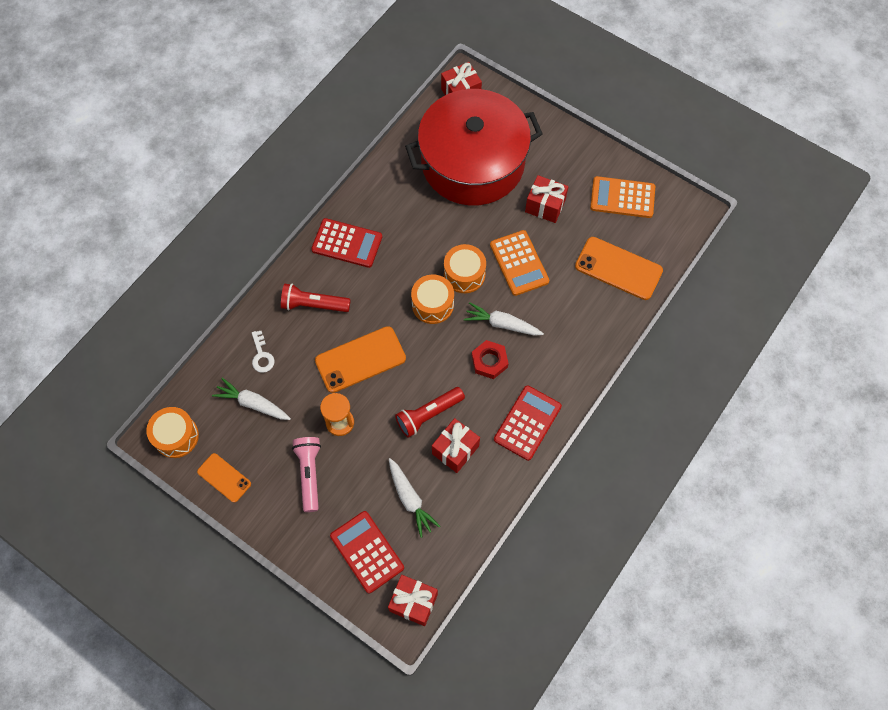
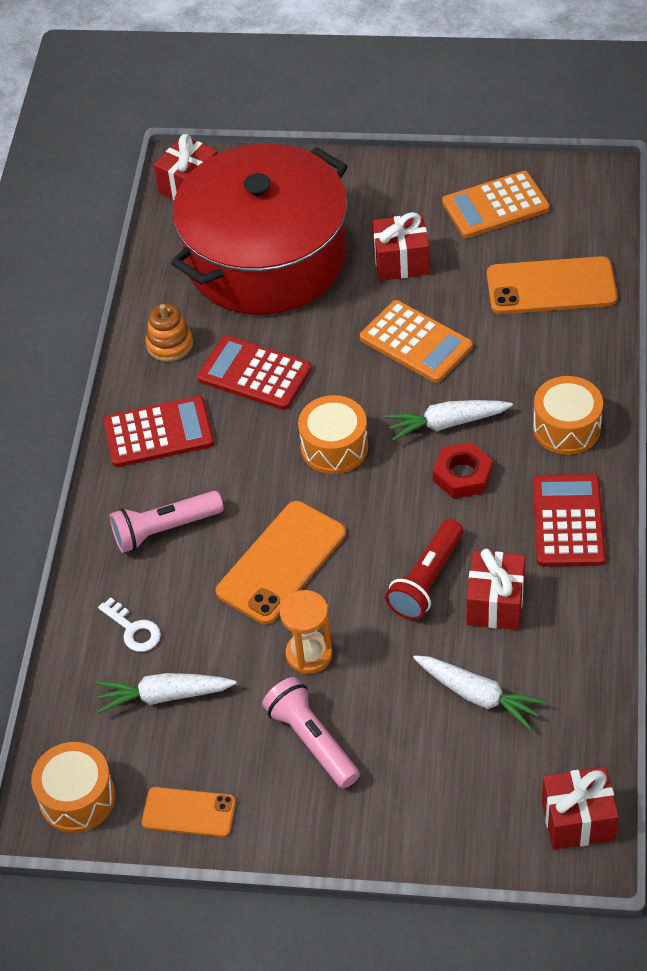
camera: 25 degrees left, 15 degrees down
red flashlight [281,283,351,312] -> pink flashlight [110,491,224,553]
red calculator [330,511,404,593] -> red calculator moved to [197,335,312,410]
orange drum [444,244,486,293] -> orange drum moved to [533,376,603,455]
none -> orange stacking toy [145,304,193,362]

